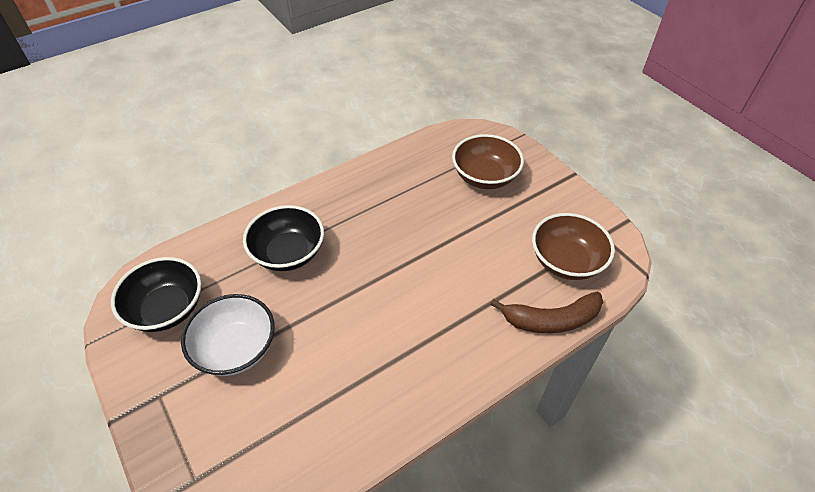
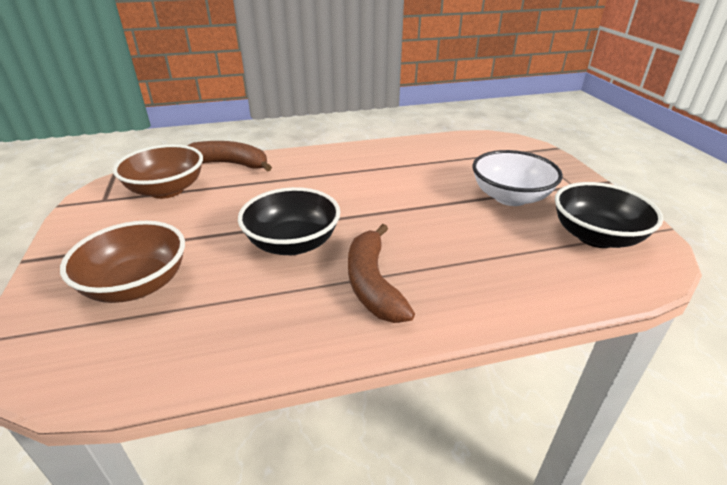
camera: 160 degrees left, 15 degrees down
black bowl [243,205,324,271] -> black bowl moved to [238,187,340,255]
none -> brown banana [348,224,415,323]

